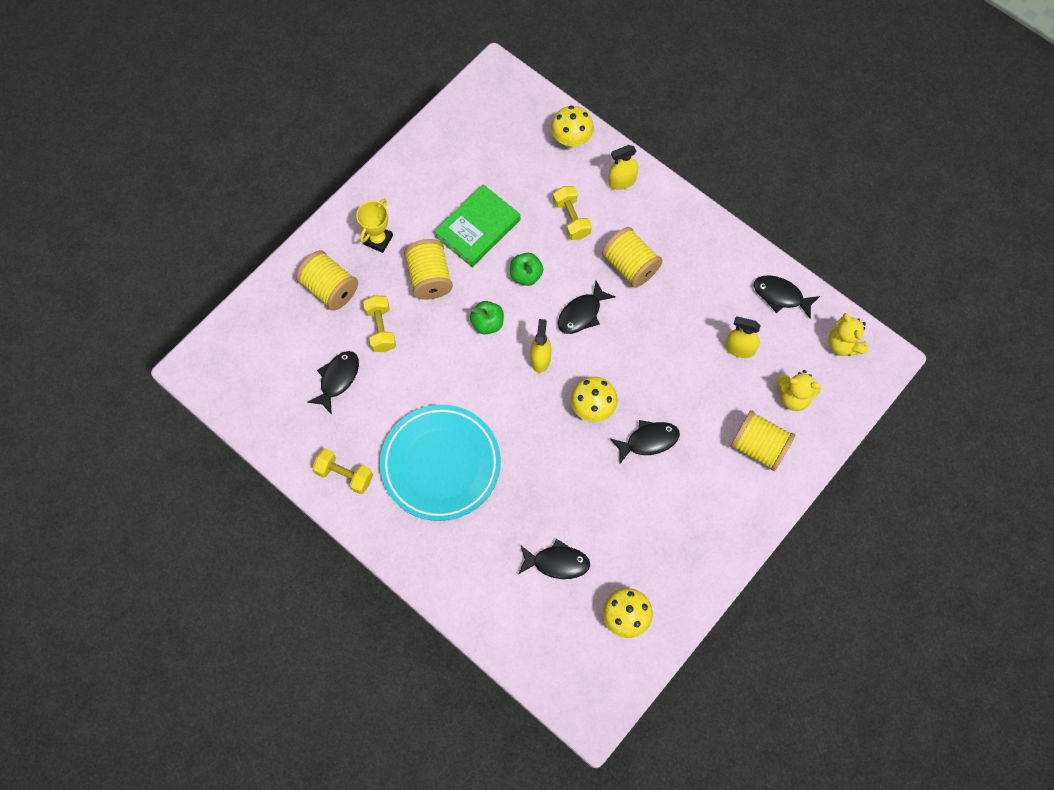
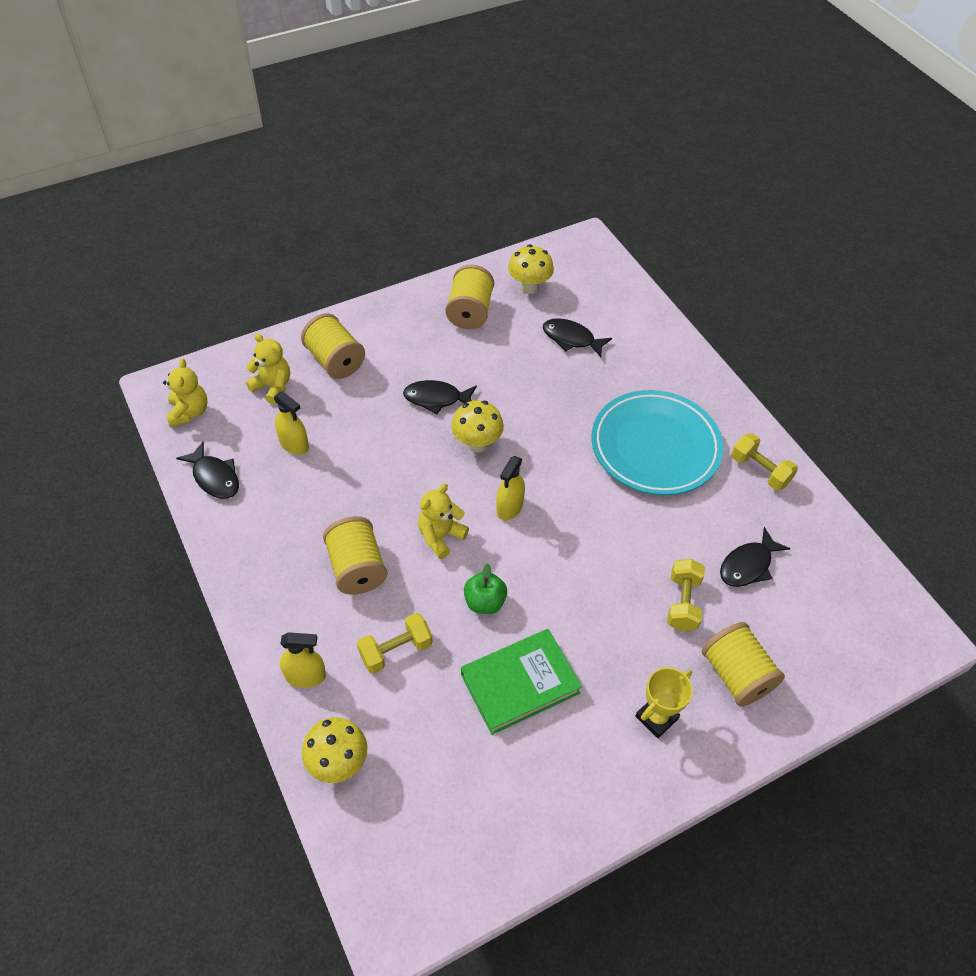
camera: 160 degrees left, 15 degrees down
yellow spool [404,239,453,300] -> yellow spool moved to [445,265,494,329]
green apple [470,301,504,334] -> none
yellow dumbbell [553,186,592,240] -> yellow dumbbell turned 60 degrees clockwise [357,613,433,674]
black fish [558,281,616,334] -> yellow teddy bear [418,483,469,559]

